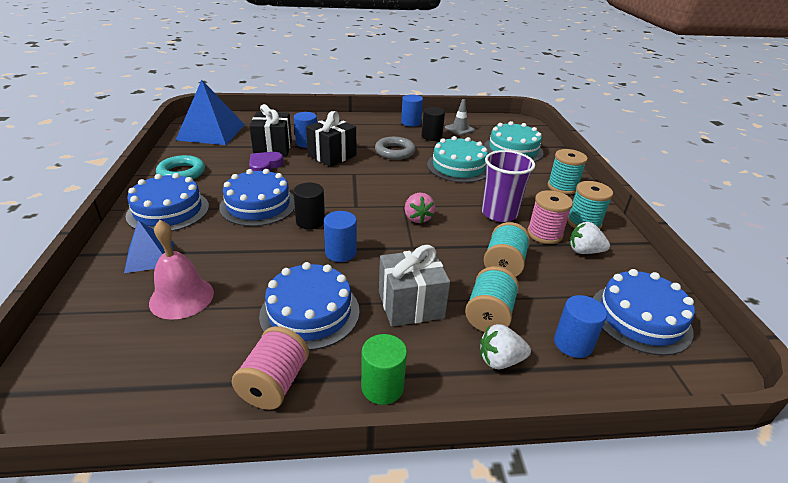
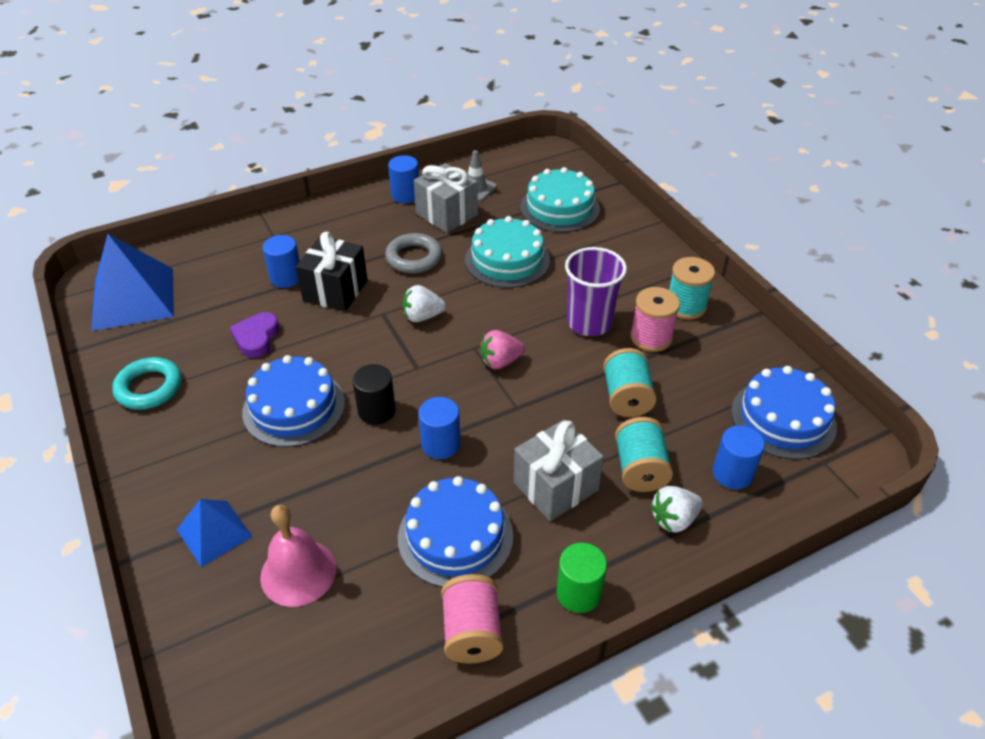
camera: 20 degrees left, 10 degrees up
blue cake [126,173,209,231] -> none
black gift [249,104,292,156] -> none
pink strawberry [405,193,435,224] -> pink strawberry turned 105 degrees clockwise [480,330,525,369]
black cylinder [421,107,445,141] -> grey gift [414,163,478,233]
turquoise spool [548,149,588,195] -> none
white strawberry [570,222,610,254] -> white strawberry moved to [403,285,446,322]

